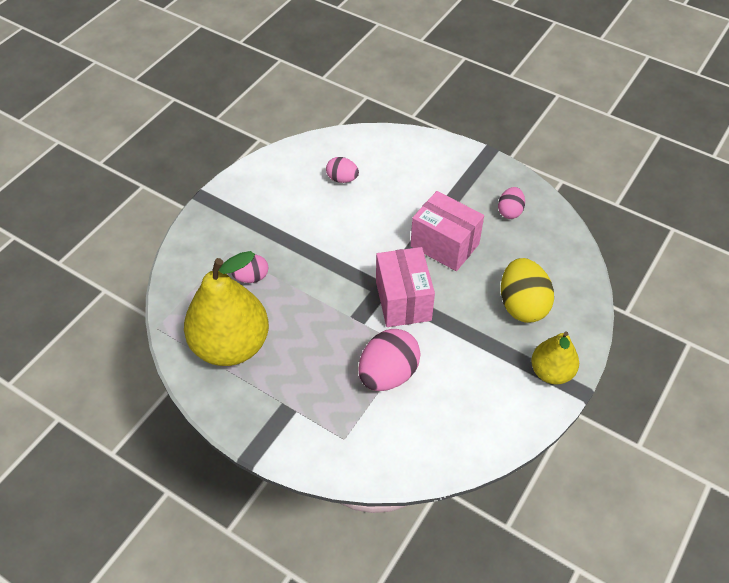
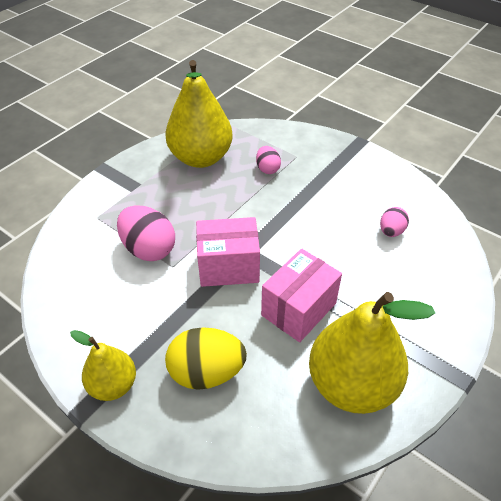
camera: 95 degrees right, 5 degrees down
pink egg [498,187,525,219] -> yellow pear [309,292,435,414]

